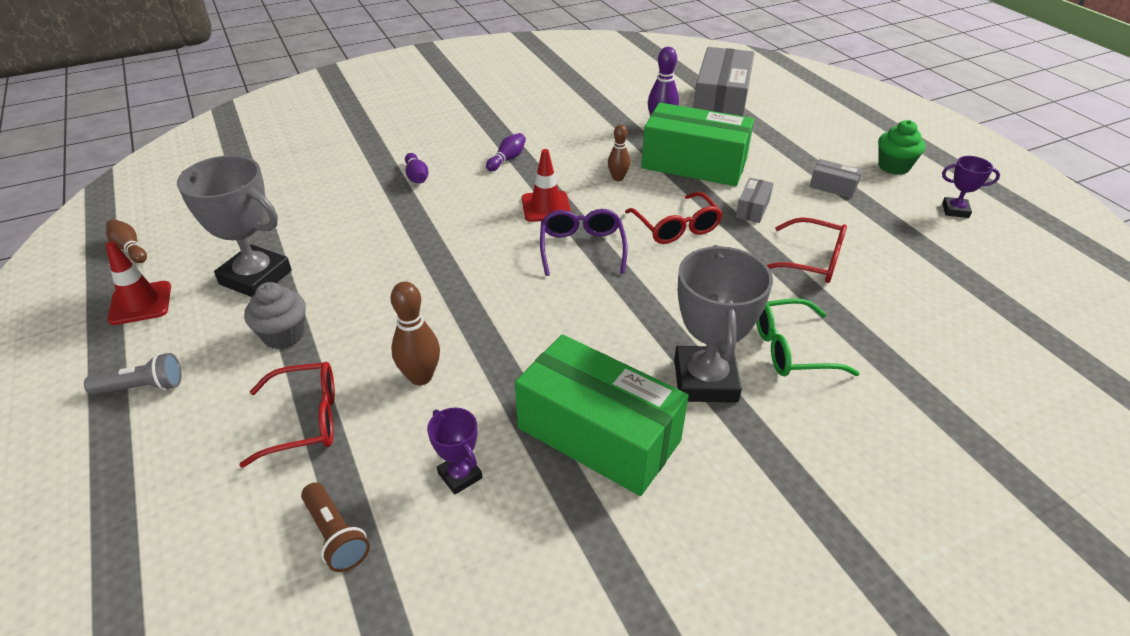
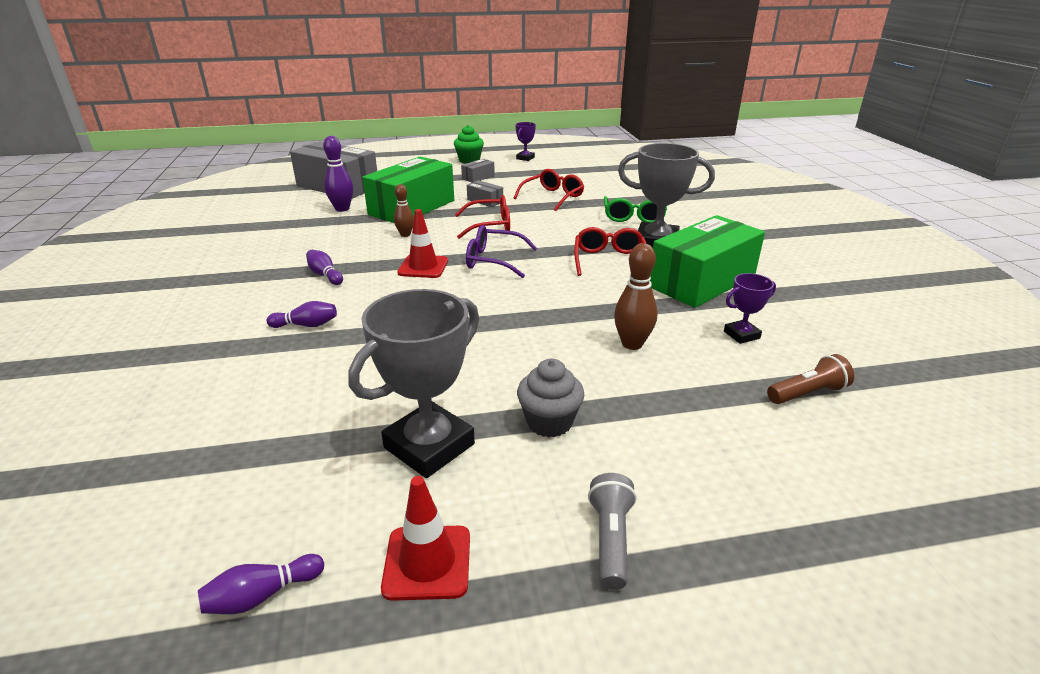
camera: 75 degrees left, 10 degrees down
brown bowling pin [106,219,147,263] -> purple bowling pin [198,554,324,614]
red glasses [239,362,335,468] -> red glasses moved to [574,227,647,276]

